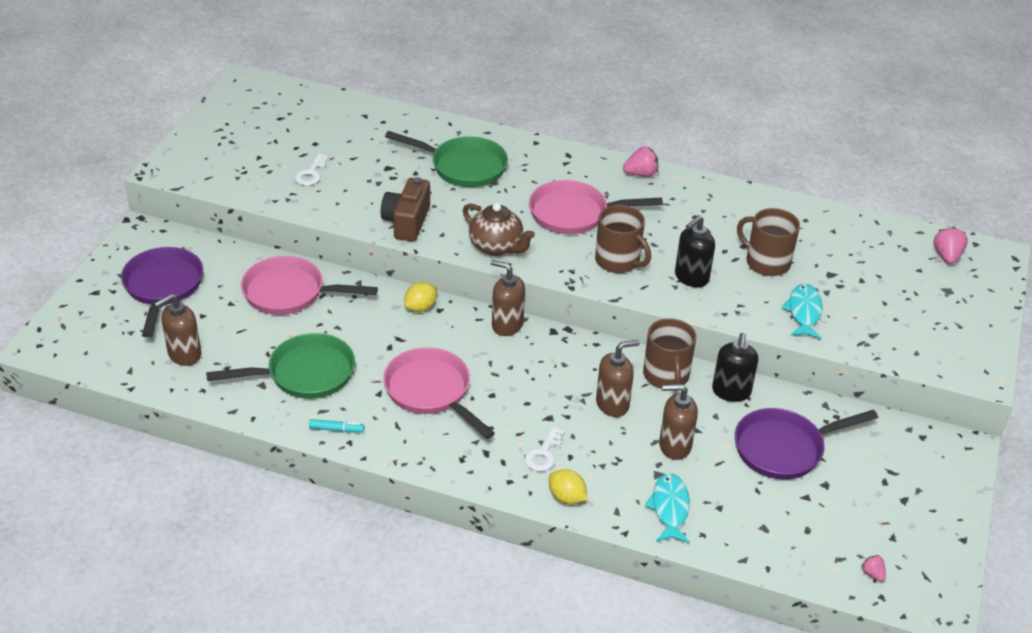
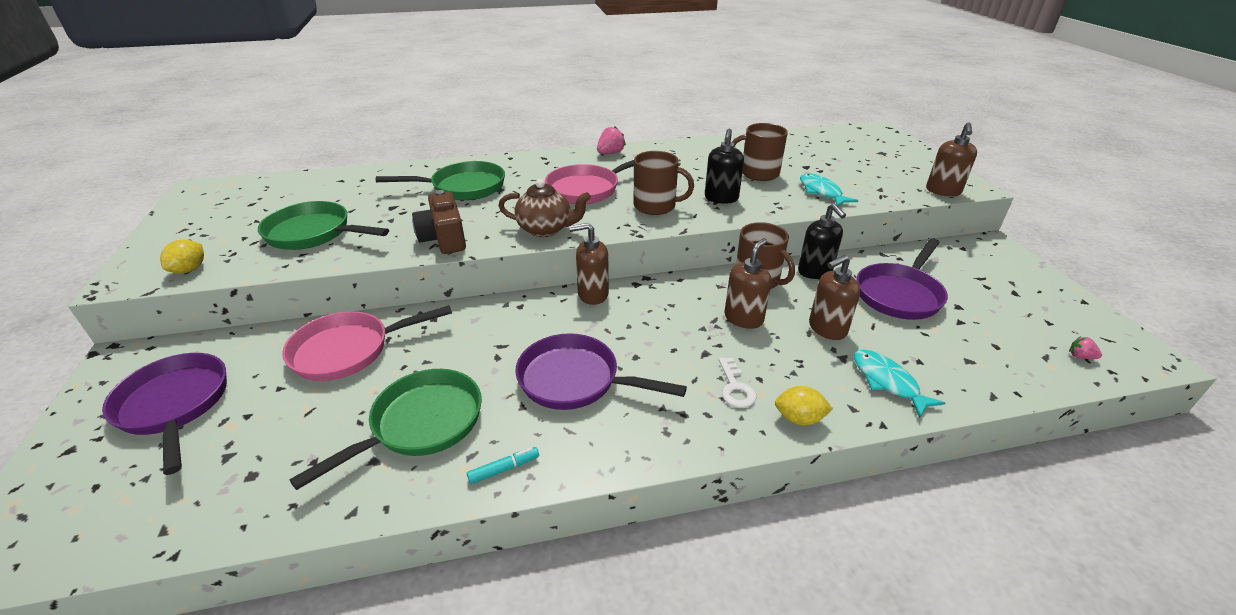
camera: 30 degrees left, 5 degrees down
brown soap dispenser [154,293,201,366] -> brown soap dispenser moved to [926,122,977,196]
white key [295,154,329,186] -> green pan [258,201,389,250]
pink pan [383,347,495,439] -> purple pan [515,333,687,410]
yellow lemon [404,282,437,312] -> yellow lemon moved to [160,239,204,274]
pink strawberry [934,227,968,264] -> none

